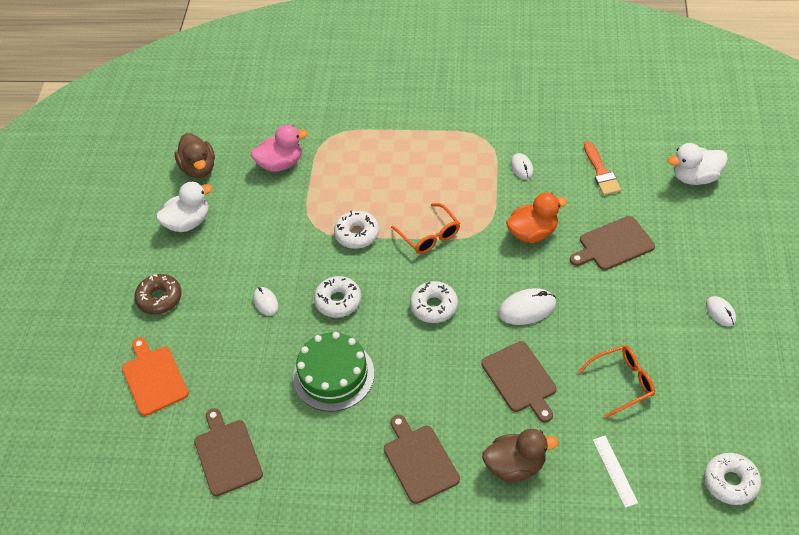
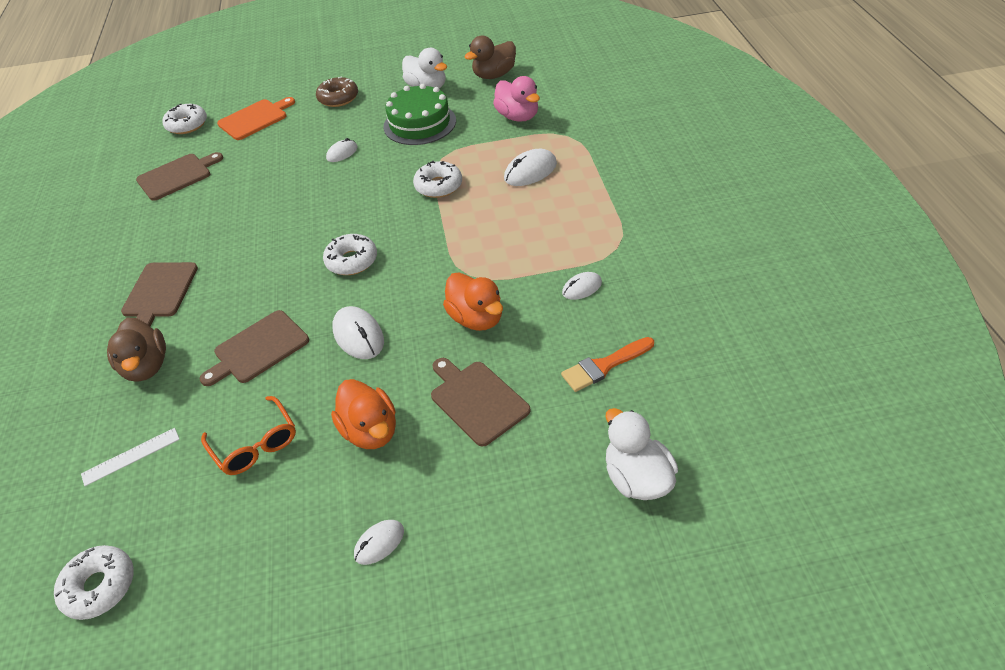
camera: 75 degrees right, 5 degrees down
green cake [293,332,374,412] -> green cake moved to [384,84,456,145]
white donut [314,276,361,317] -> white donut moved to [162,104,207,134]
brown cutting board [384,415,460,504] -> brown cutting board turned 135 degrees clockwise [121,262,198,326]
orange glasses [391,203,460,254] -> none
none -> orange duck [331,379,396,449]
none -> white mouse [504,149,557,186]

